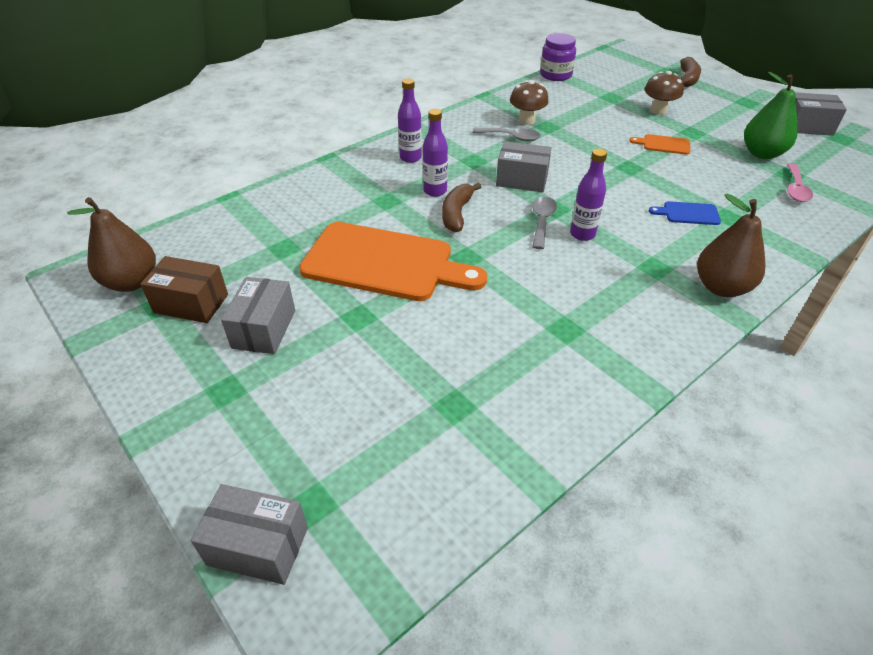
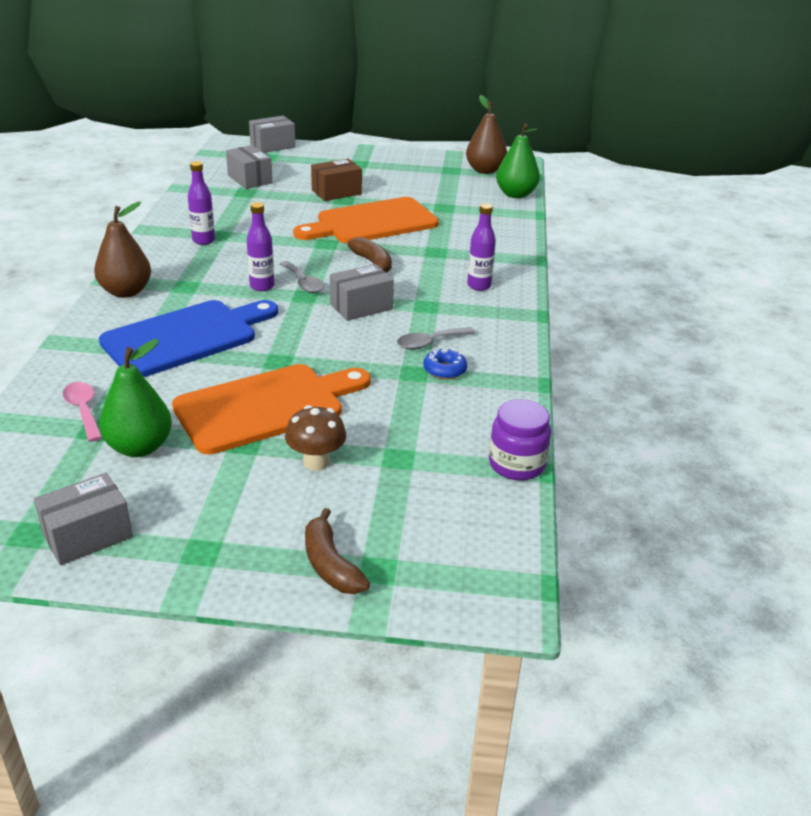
camera: 135 degrees right, 10 degrees down
brown box [140,256,228,323] -> brown box moved to [311,159,362,201]
grey box [221,277,295,354] -> grey box moved to [226,145,272,189]
purple bottle [423,109,448,197] -> purple bottle moved to [188,161,215,245]
brown mushroom [510,80,549,125] -> blue donut [423,348,467,379]
orange cutting board [629,134,690,155] -> orange cutting board [172,364,371,455], size x2.45
blue cutting board [649,201,721,225] -> blue cutting board [99,300,278,377], size x2.45
none -> green pear [496,124,540,198]

